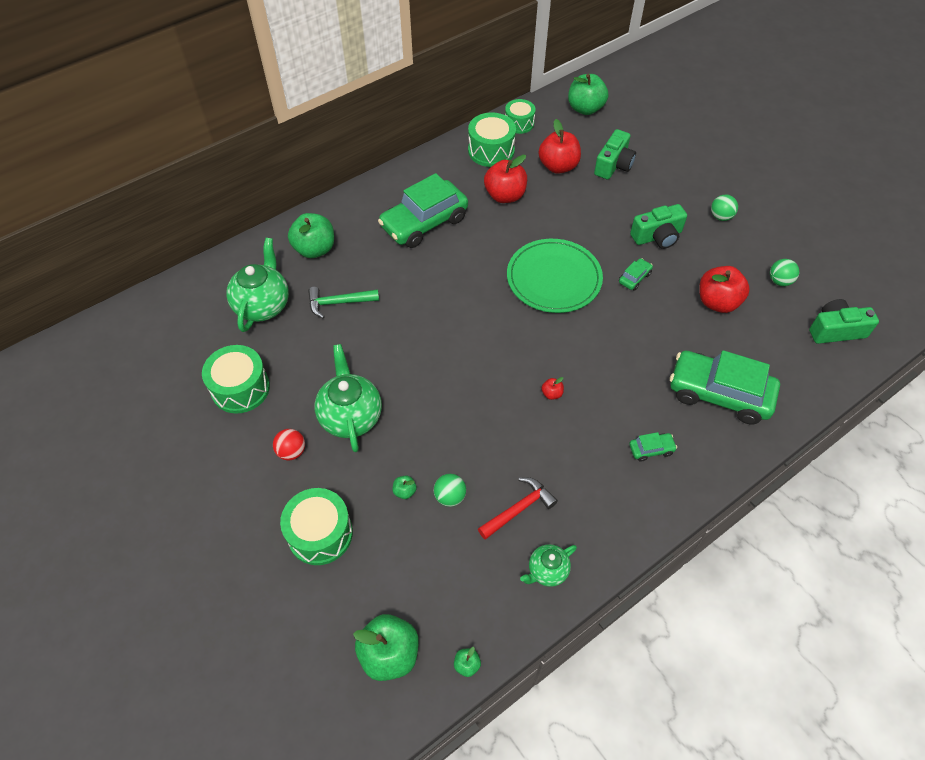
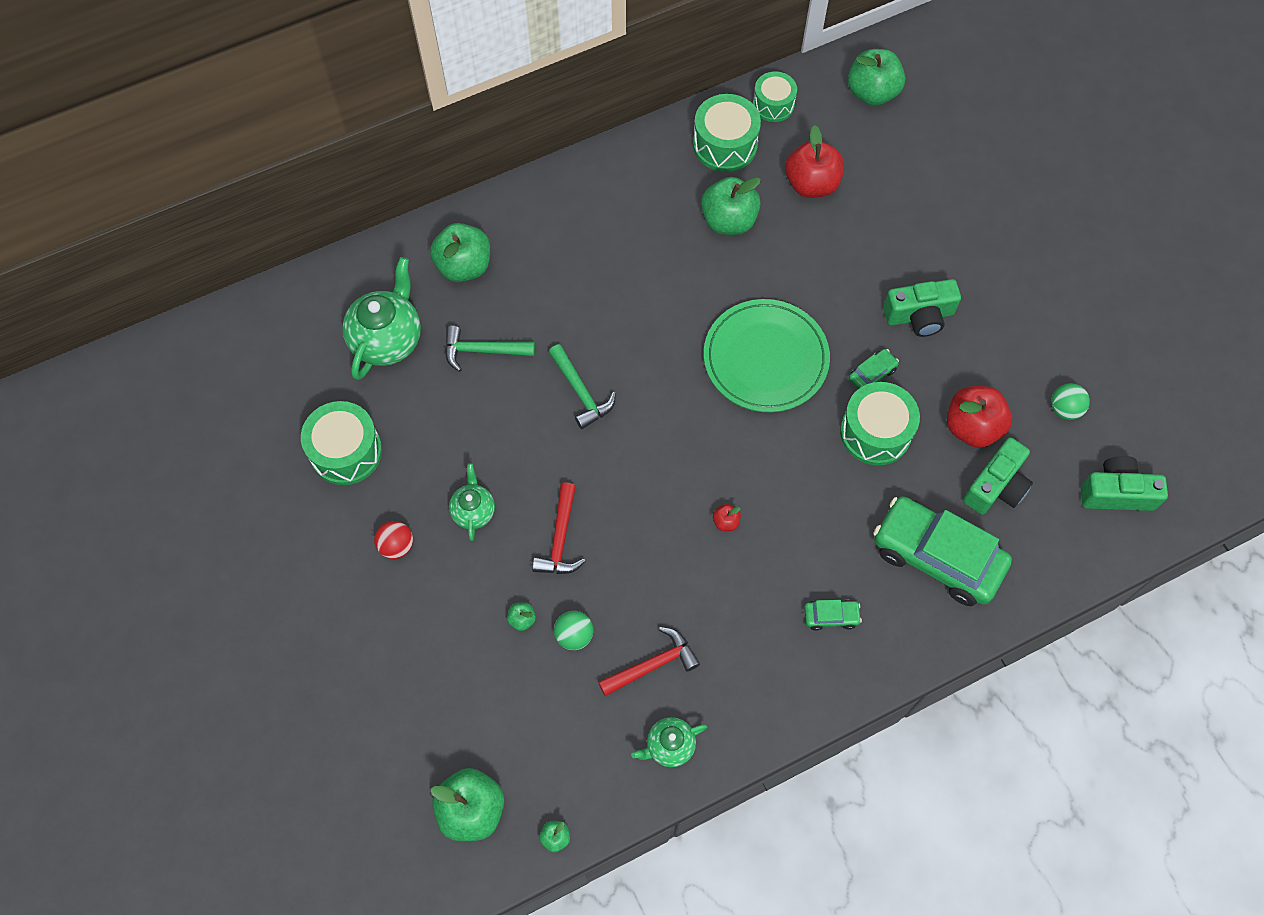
camera: 10 degrees right, 10 degrees up
green drum [280,488,353,565] -> green drum moved to [840,382,920,465]
green teapot [315,344,382,452] -> green teapot [449,463,495,541], size x0.56
green car [378,173,468,248] -> none
red apple [484,155,527,203] -> green apple [701,177,761,235]
green camera [594,129,636,180] -> green camera moved to [963,437,1033,515]
green ball [711,195,738,221] -> none
none -> red hammer [532,482,586,574]
none -> green hammer [549,344,616,429]

